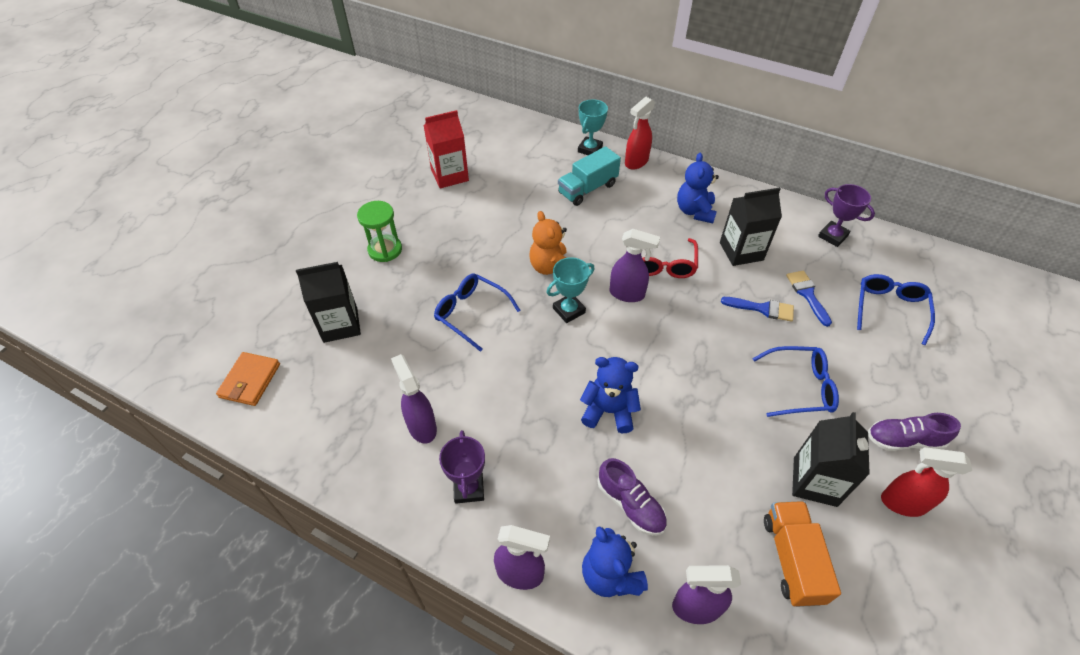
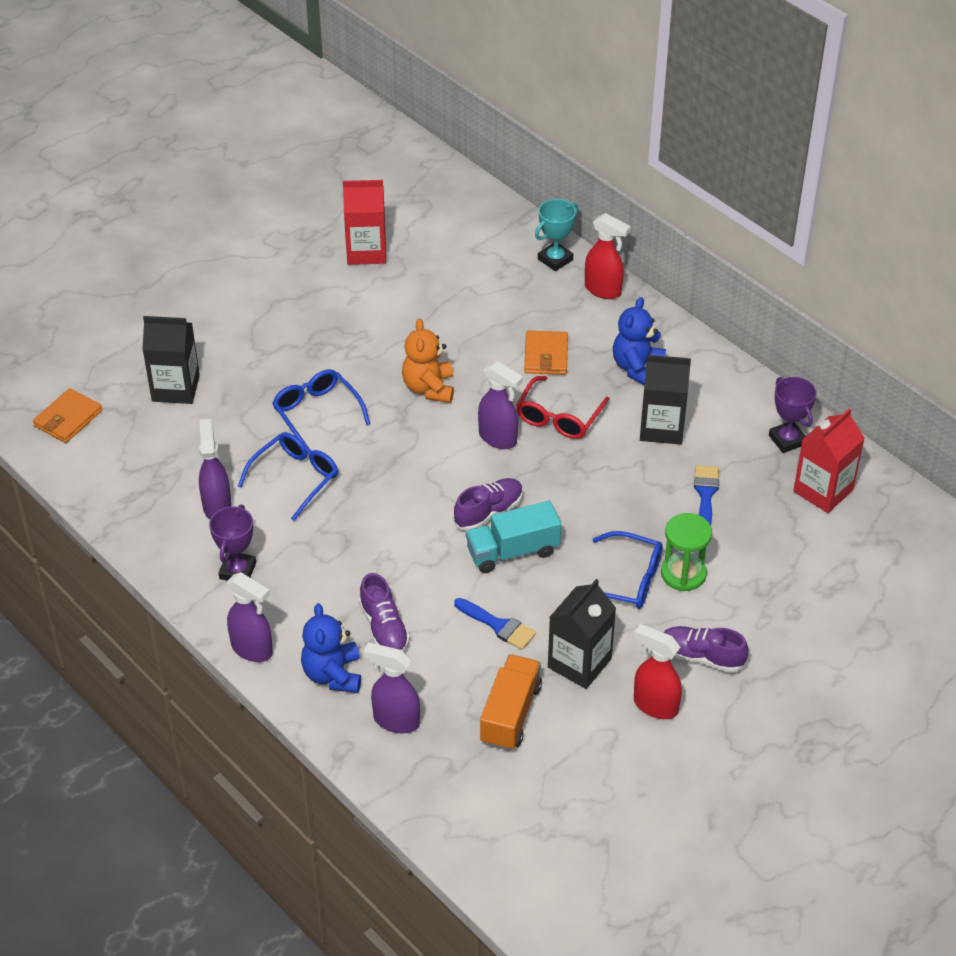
camera: 20 degrees right, 5 degrees down
green hourglass [357,201,402,262] -> green hourglass moved to [661,513,712,591]
turquoise trophy [546,257,594,323] -> none
turquoise truck [558,146,621,206] -> turquoise truck moved to [466,501,561,573]
blue teddy bear [580,357,641,433] -> none
red spray bottle [625,97,655,170] -> red spray bottle turned 120 degrees counterclockwise [585,213,631,299]
blue brush [721,297,794,322] -> blue brush moved to [454,598,536,650]
blue glasses [857,274,935,345] -> blue glasses moved to [238,432,338,521]
none -> purple shoe [454,478,523,531]
none -> orange wallet [524,331,568,375]
none -> red carton [793,408,865,513]

